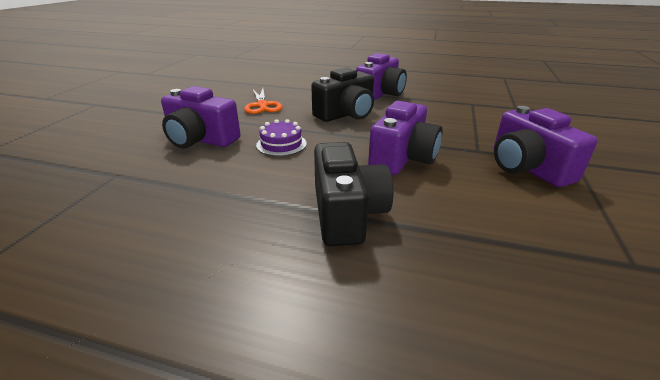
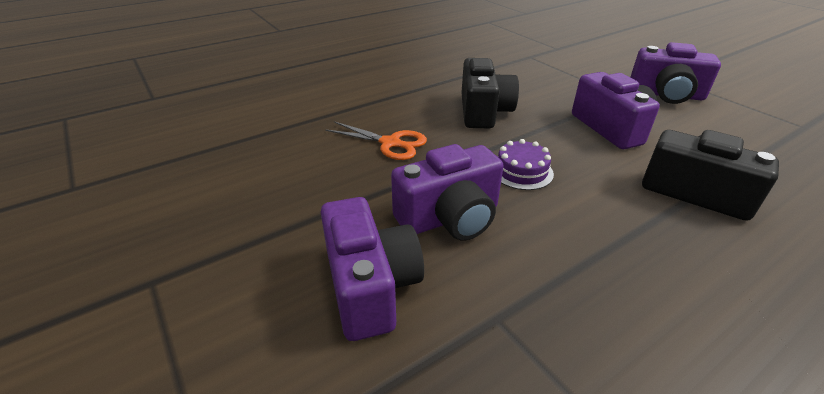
camera: 50 degrees left, 5 degrees up
purple camera [356,53,407,100] -> purple camera moved to [321,197,424,341]

